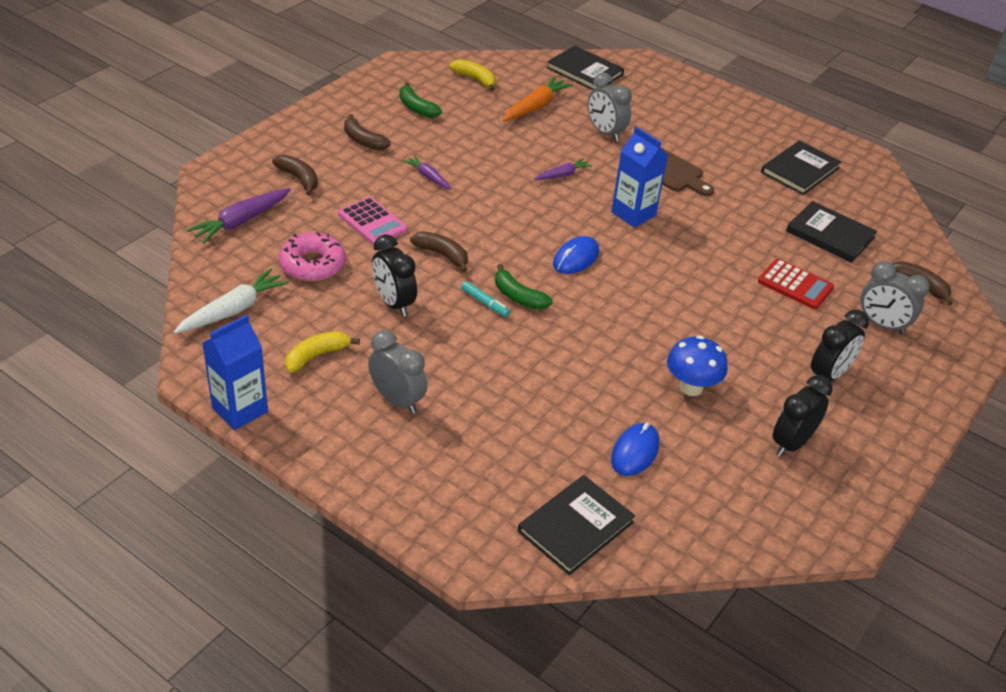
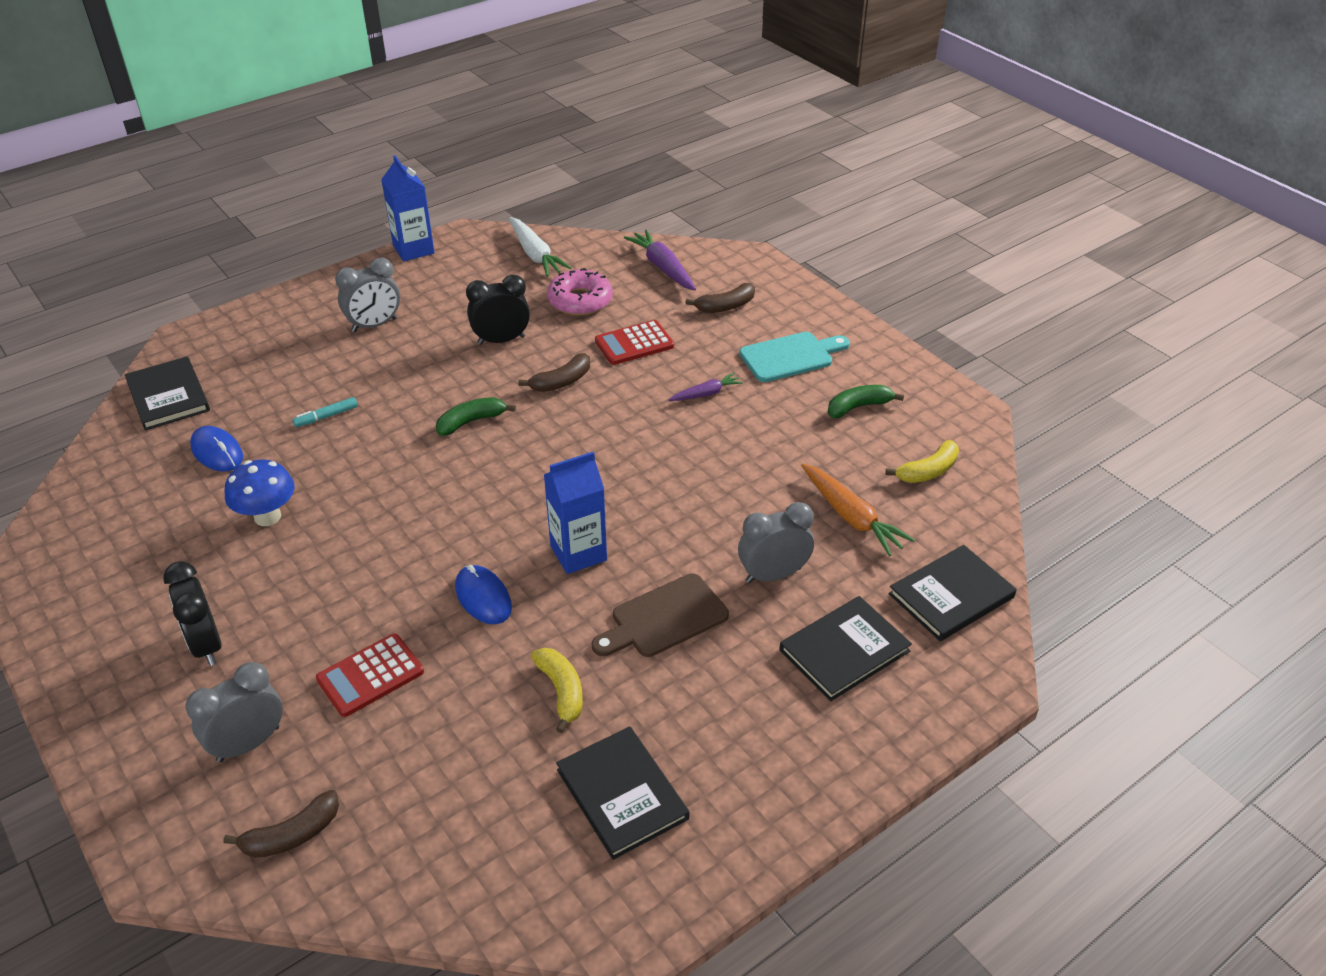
camera: 110 degrees right, 0 degrees up
yellow banana [285,331,360,372] -> yellow banana moved to [531,648,583,733]
pink calculator [338,197,407,245] -> red calculator [595,320,674,365]
brown banana [344,114,391,151] -> turquoise cutting board [739,332,850,382]
turquoise marker [461,281,510,317] -> turquoise marker moved to [292,397,358,427]
purple carrot [534,158,592,180] -> none
blue mouse [553,236,599,274] -> blue mouse moved to [455,565,512,624]
black clock [772,375,833,457] -> none
black book [786,201,877,263] -> black book moved to [780,596,912,701]

